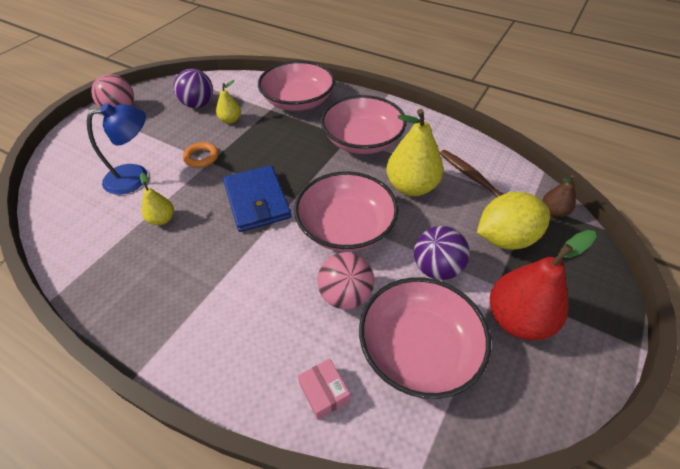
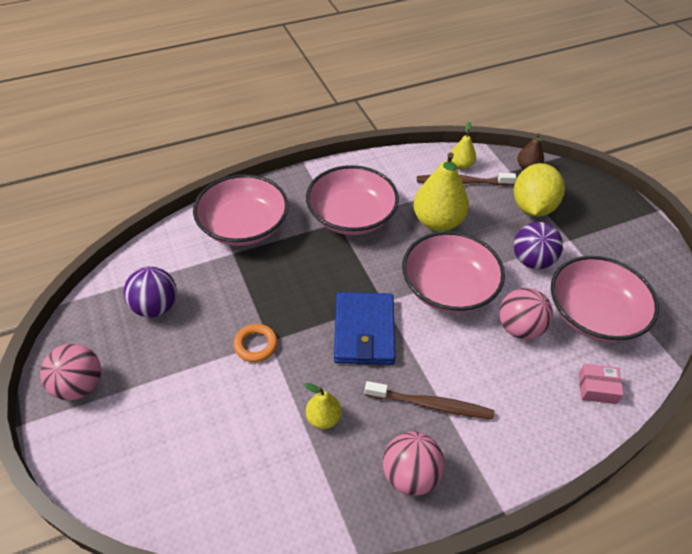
camera: 55 degrees left, 0 degrees up
blue lamp [87,103,147,194] -> none
yellow pear [216,80,241,124] -> yellow pear moved to [451,122,476,169]
blue wallet [223,165,291,232] -> blue wallet turned 75 degrees clockwise [334,292,395,365]
red pear [490,230,596,341] -> none
none -> brown toothbrush [365,381,494,419]
none -> pink ball [383,432,445,496]

